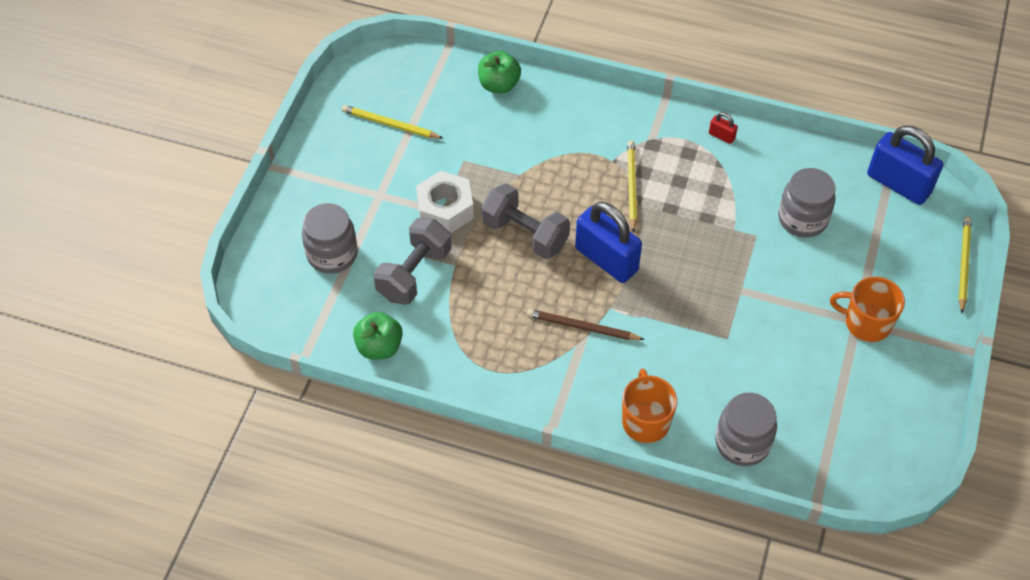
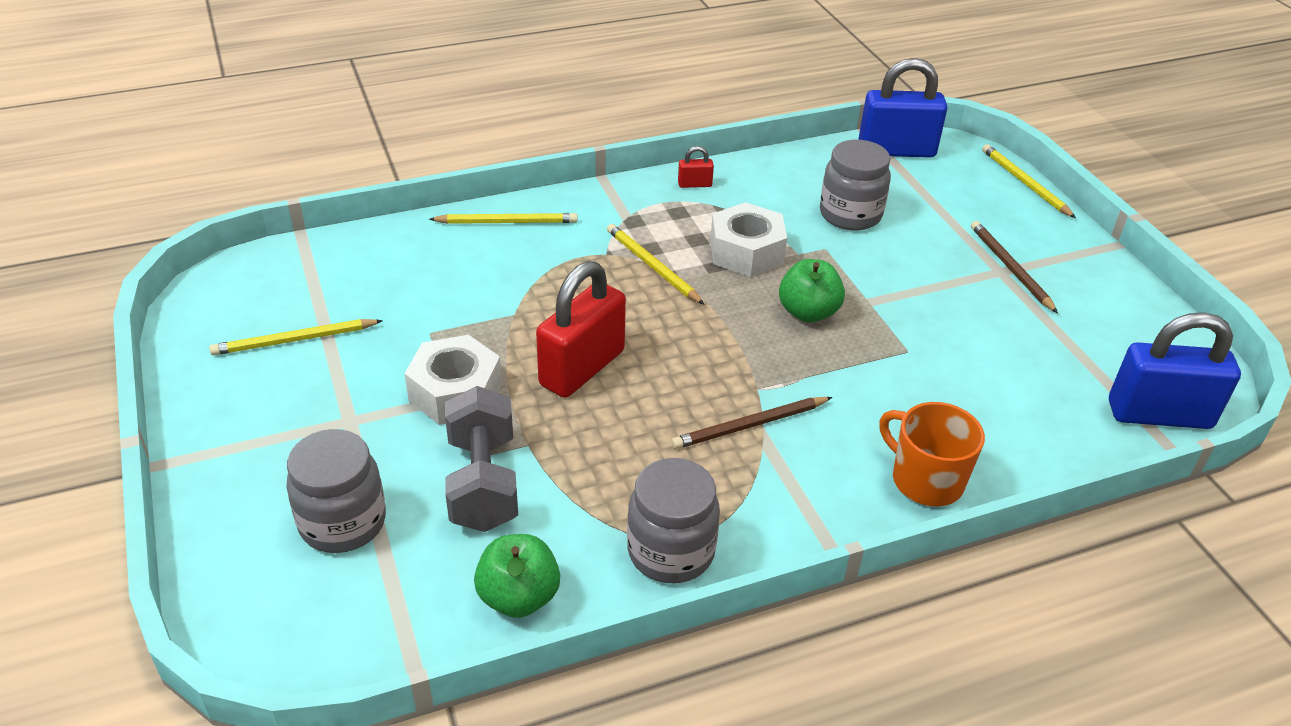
camera: 40 degrees left, 15 degrees down
green apple [478,51,521,94] -> green apple moved to [779,259,845,323]
grey dumbbell [481,183,570,259] -> red padlock [536,261,626,398]
blue padlock [575,202,642,283] -> blue padlock moved to [1109,312,1241,429]
grey jar [715,393,777,466] -> grey jar moved to [627,458,720,583]
orange mug [830,277,905,342] -> brown pencil [971,221,1058,313]
none -> yellow pencil [429,213,578,224]
none -> white nut [710,202,787,277]

